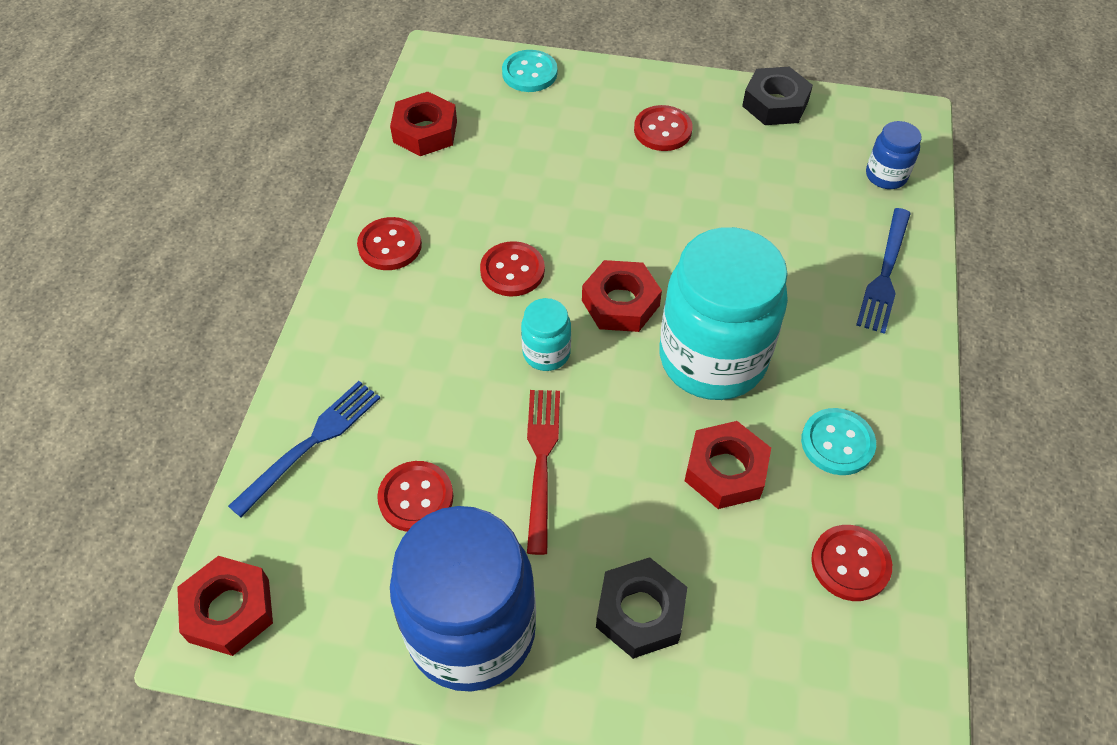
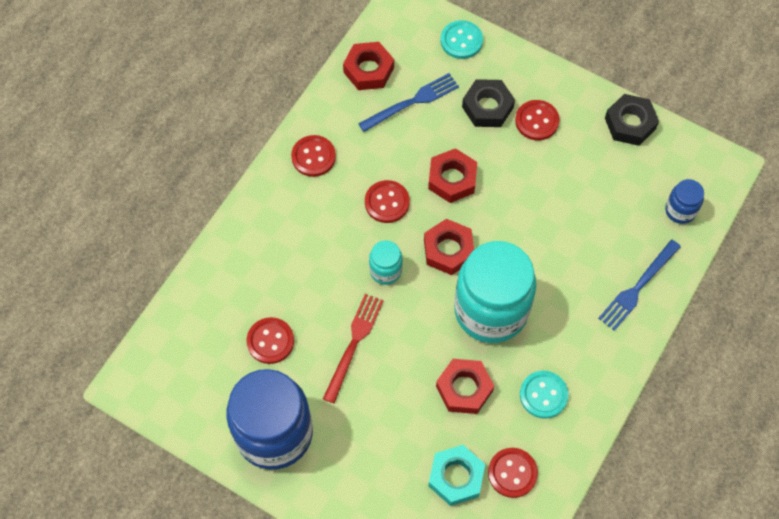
camera: 20 degrees right, 10 degrees up
red nut [177,556,273,656] -> red nut moved to [428,148,477,203]
blue fork [228,381,380,517] -> blue fork moved to [358,73,459,132]
black nut [596,557,687,659] -> black nut moved to [462,79,515,127]
none -> turquoise nut [428,445,485,506]

